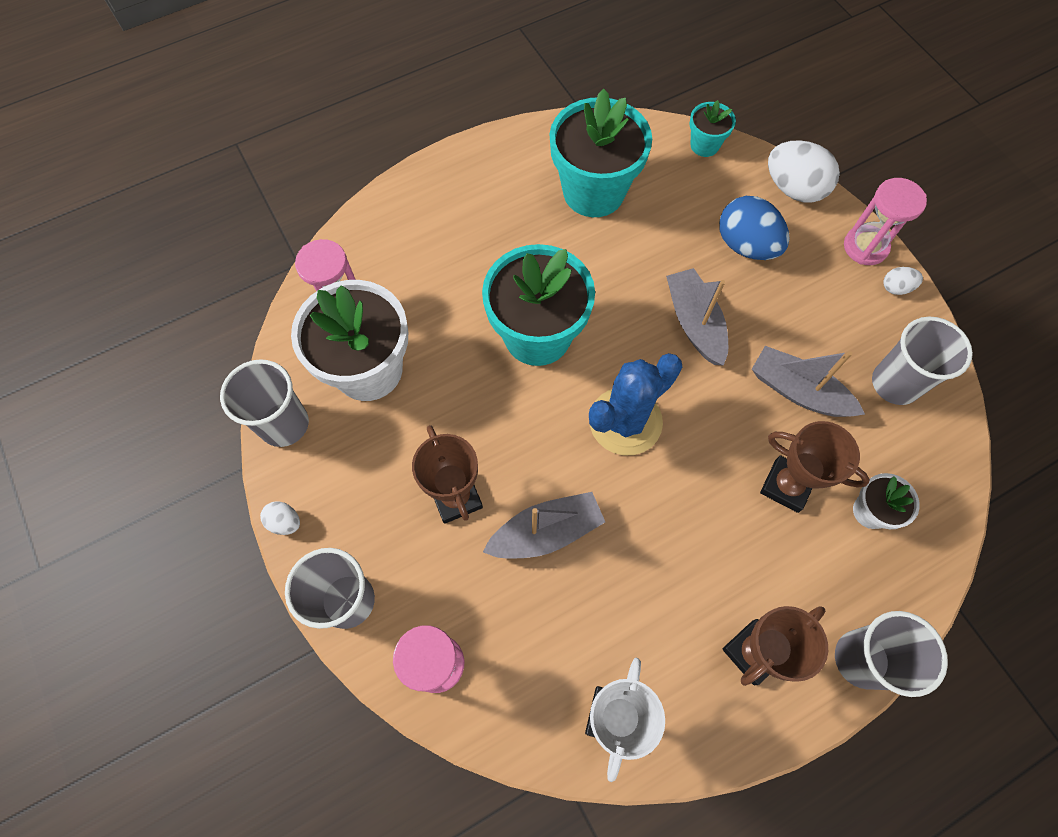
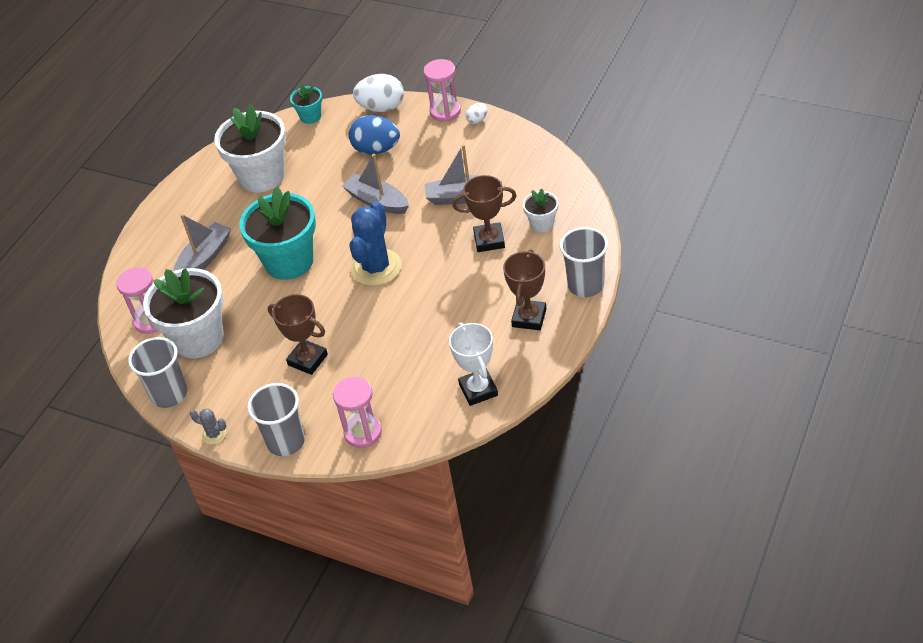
camera: 30 degrees left, 20 degrees down
white egg [260,501,300,535] -> grey cactus [190,408,226,445]
grey boat [483,492,605,558] -> grey boat moved to [174,214,231,271]
turquoise flower pot [549,89,652,217] -> white flower pot [214,104,286,193]
grey cup [872,317,973,405] -> none

